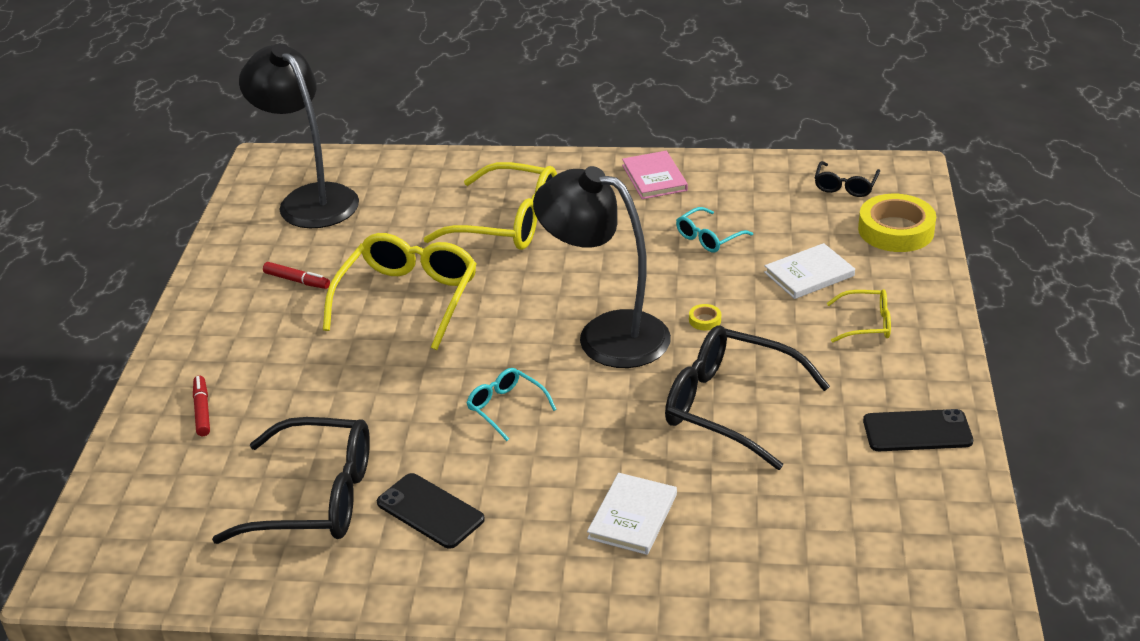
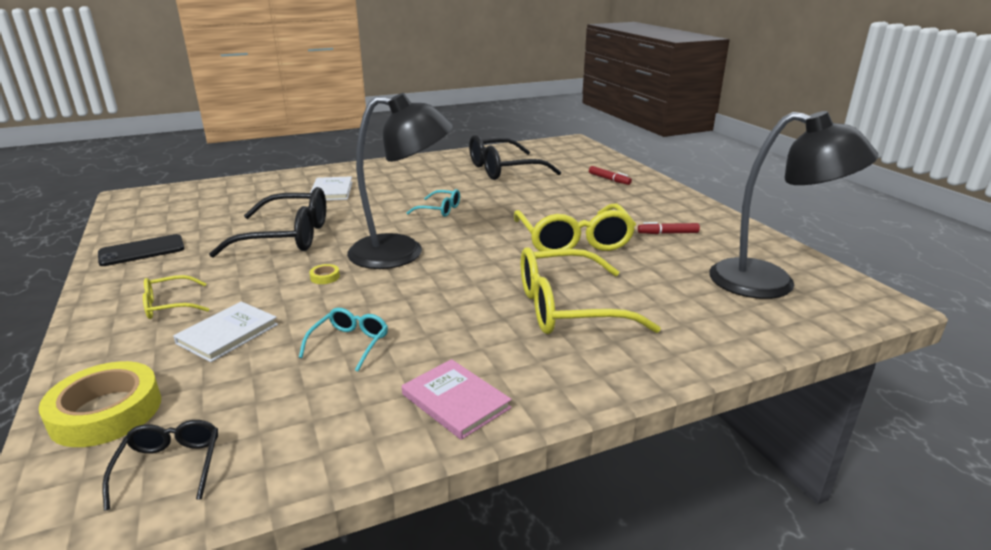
camera: 150 degrees right, 10 degrees down
black phone [377,473,485,549] -> none

